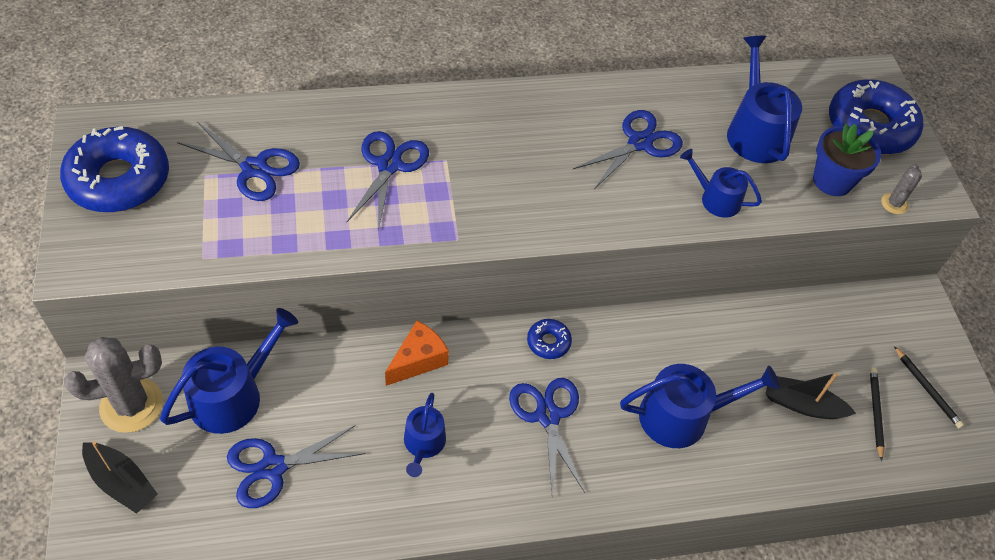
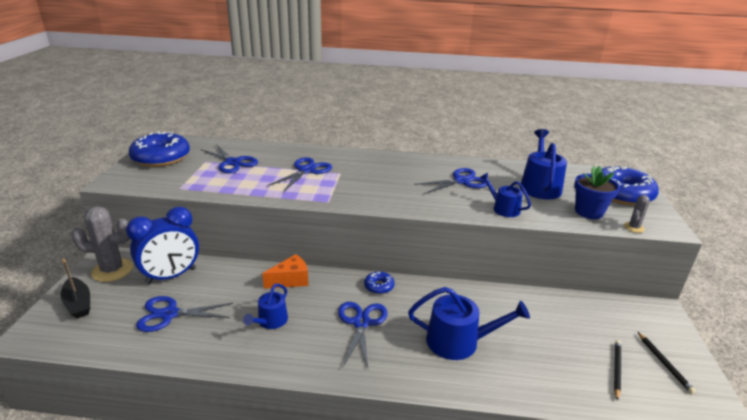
camera: 20 degrees right, 25 degrees down
blue watering can [160,308,298,434] -> blue clock [126,207,199,284]
black boat [766,372,856,419] -> none

